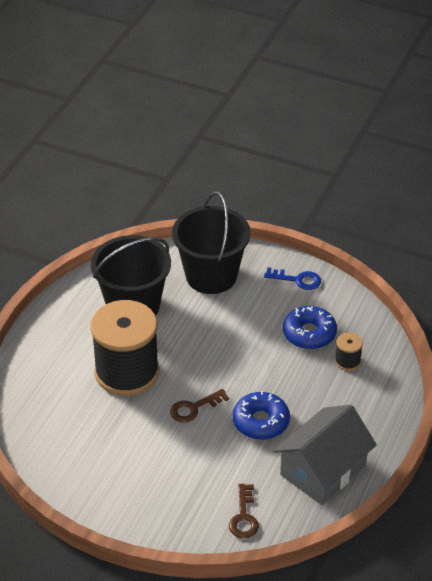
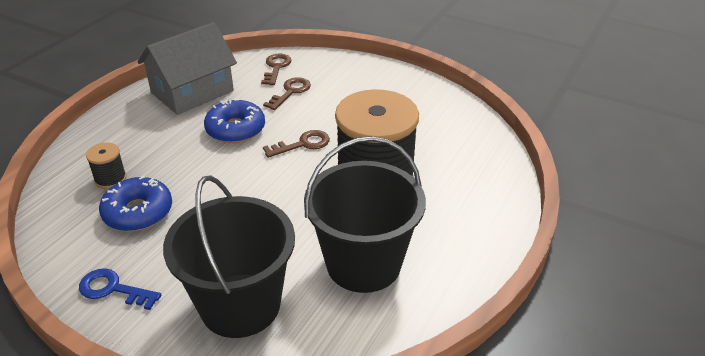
camera: 175 degrees left, 5 degrees down
none -> brown key [263,77,311,110]

